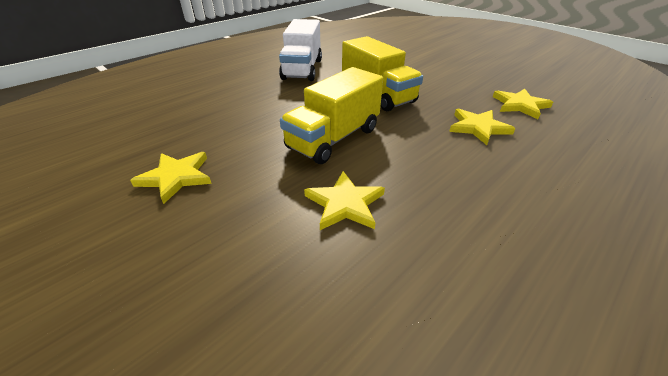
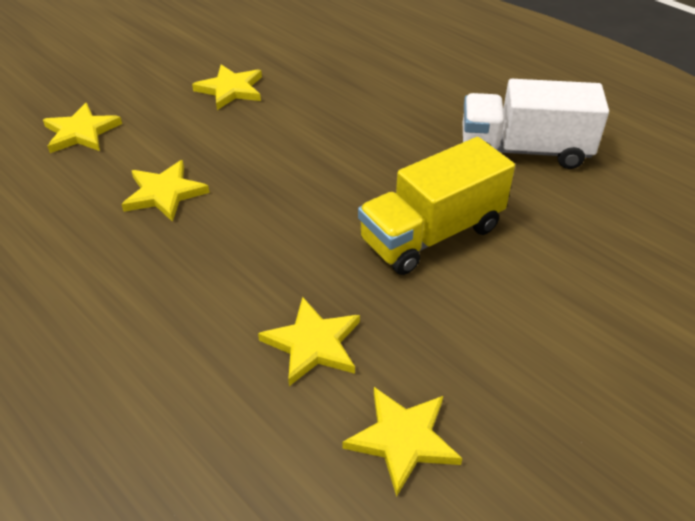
camera: 90 degrees right, 5 degrees up
yellow truck [280,67,383,164] -> none
none -> yellow star [43,103,122,153]

